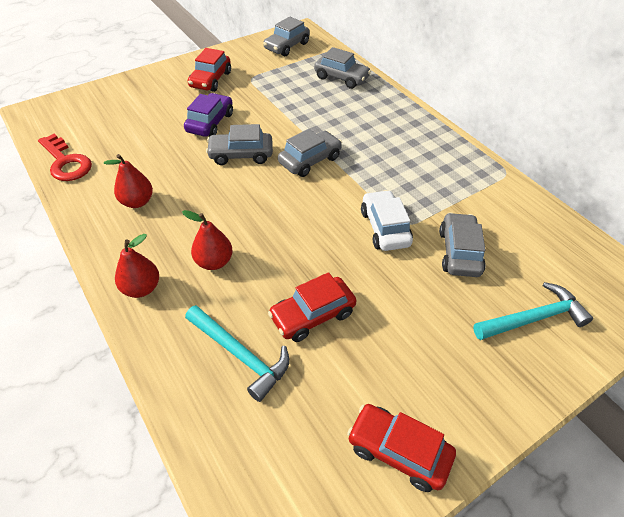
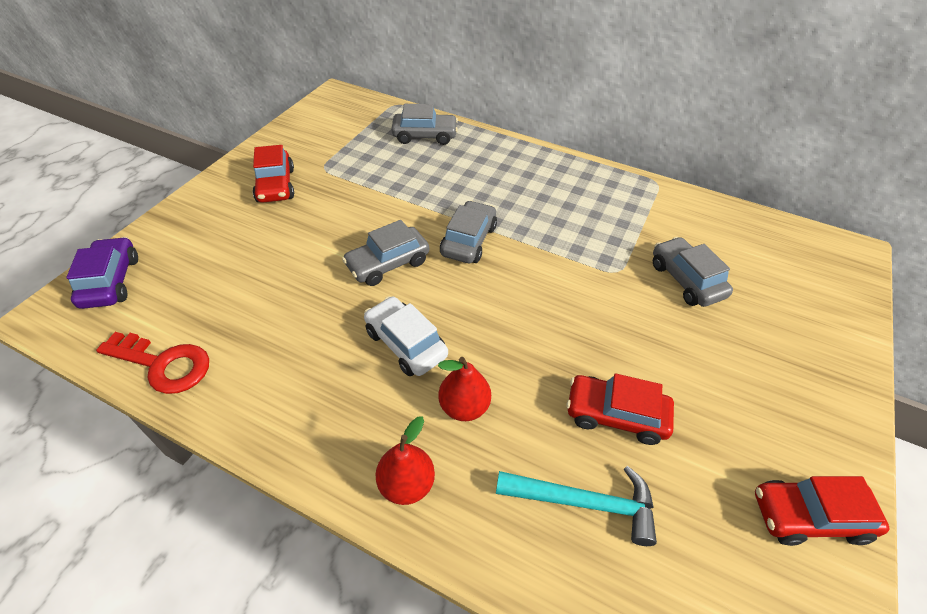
camera: 30 degrees left, 0 degrees up
red pear [104,154,153,208] -> none
purple car [184,93,233,137] -> purple car moved to [66,237,138,309]
grey car [263,17,310,57] -> none
red car [268,272,357,342] -> red car turned 75 degrees clockwise [566,373,674,445]
white car [361,190,413,251] -> white car moved to [364,296,448,376]
turquoise hammer [473,282,593,340] -> none

